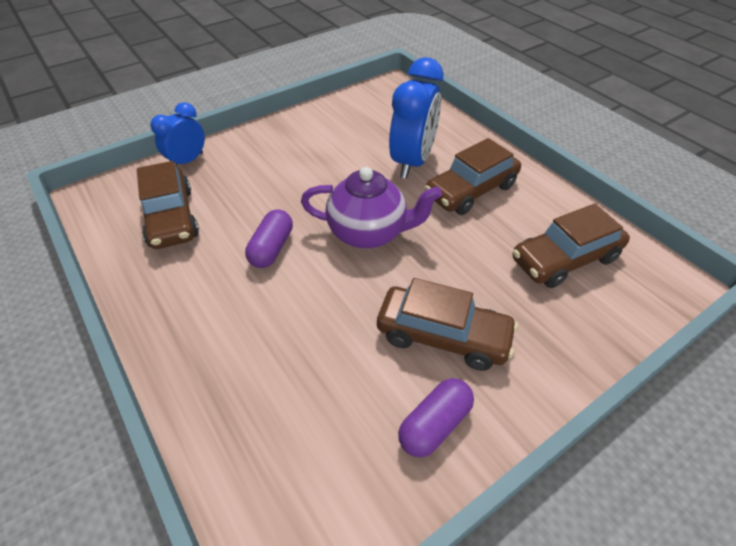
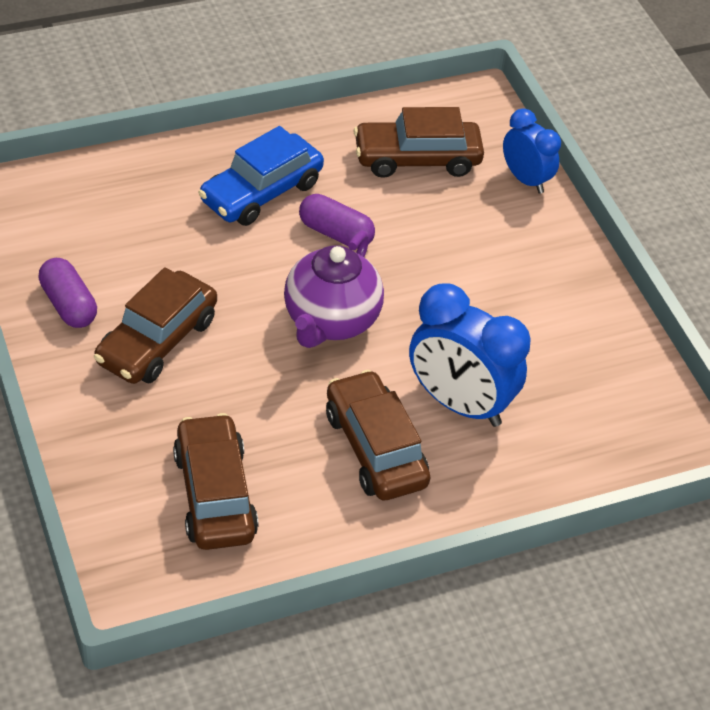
camera: 100 degrees right, 0 degrees up
none -> blue car [198,126,324,226]

